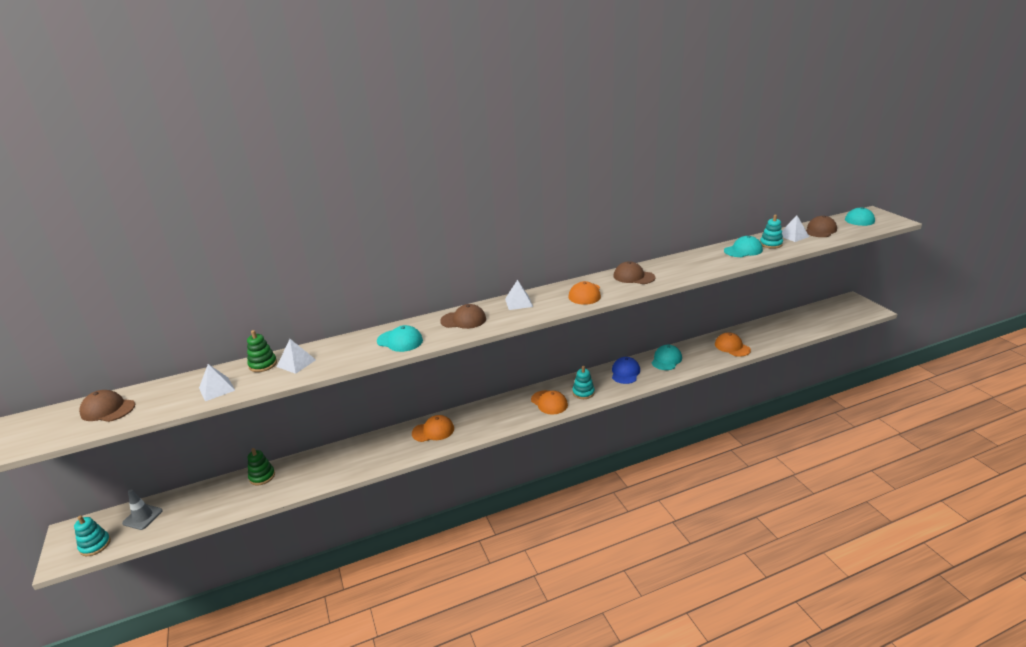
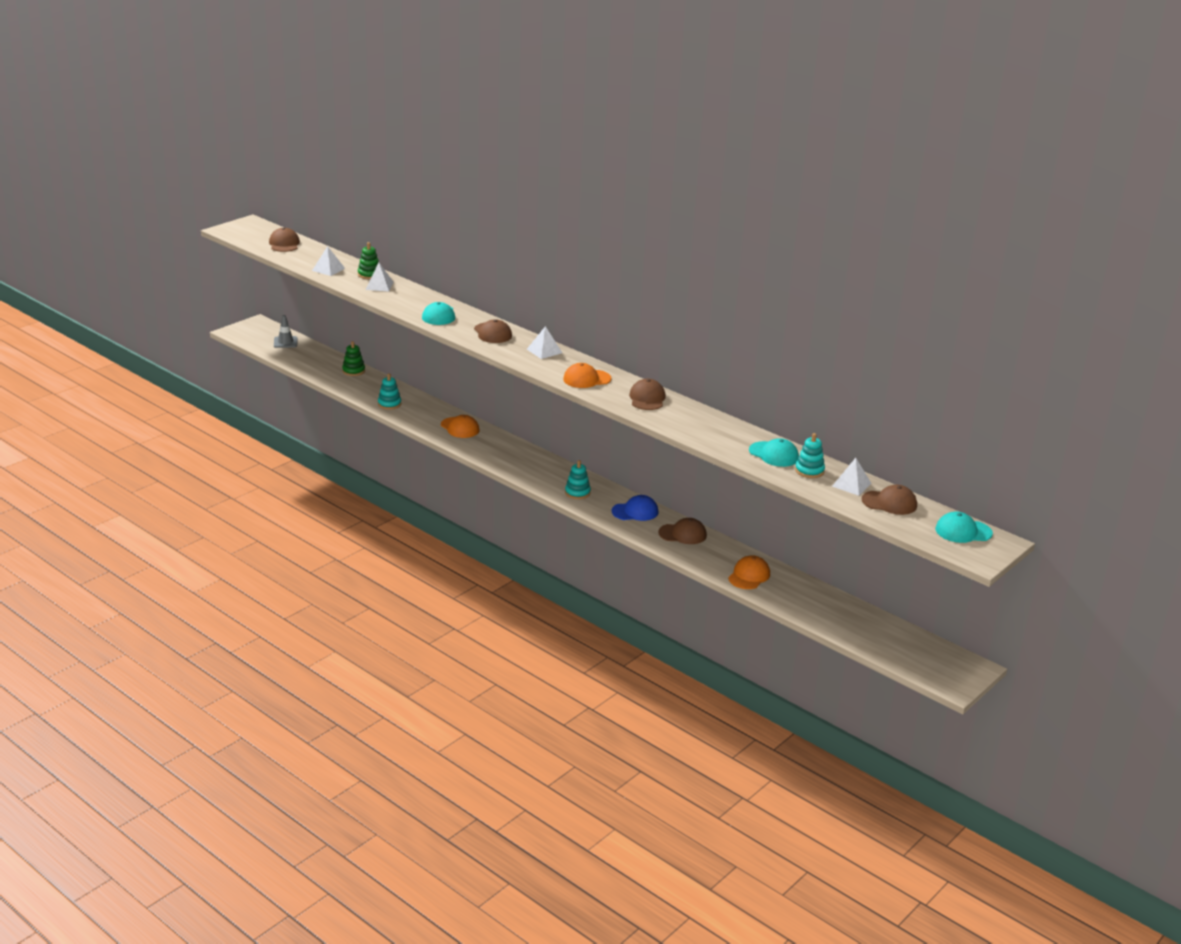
camera: 60 degrees right, 0 degrees up
turquoise stacking toy [74,515,111,556] -> turquoise stacking toy moved to [378,373,401,410]
orange cap [531,390,568,414] -> none
turquoise cap [652,345,682,370] -> brown cap [658,518,707,544]

